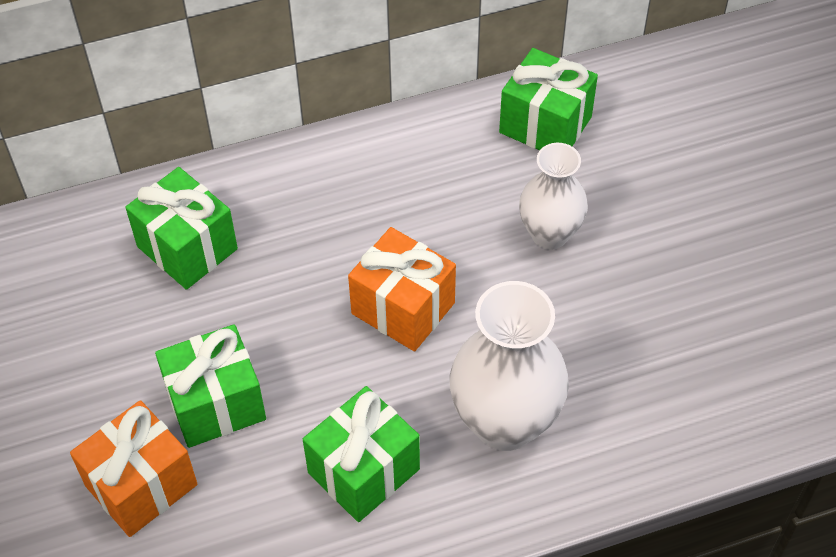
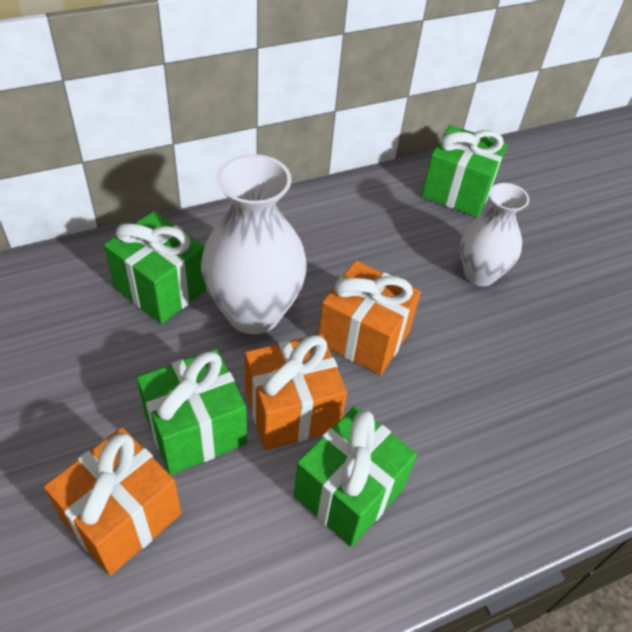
camera: 10 degrees left, 5 degrees down
white vase [449,281,569,451] -> white vase moved to [201,154,307,334]
none -> orange gift [245,334,347,450]

